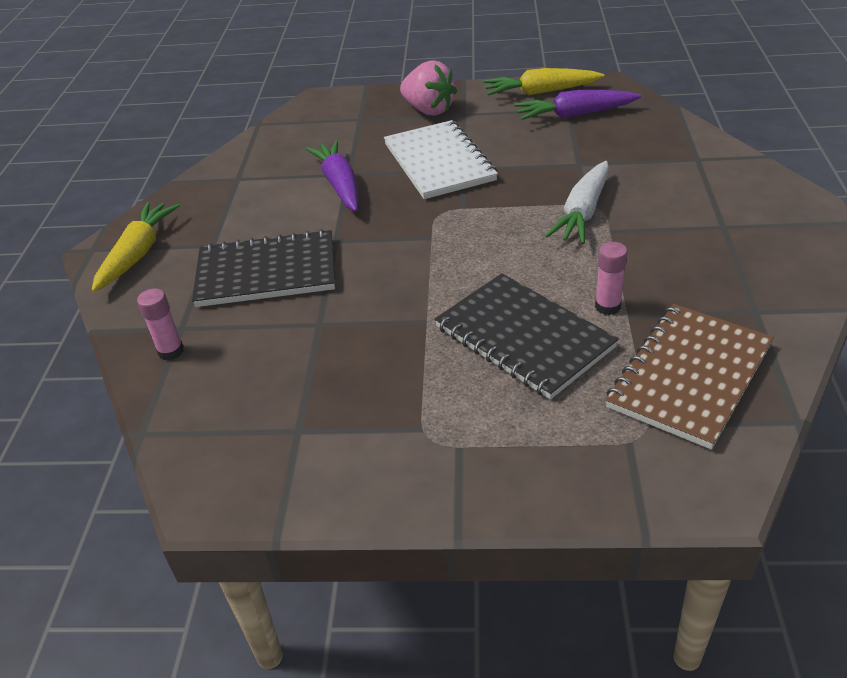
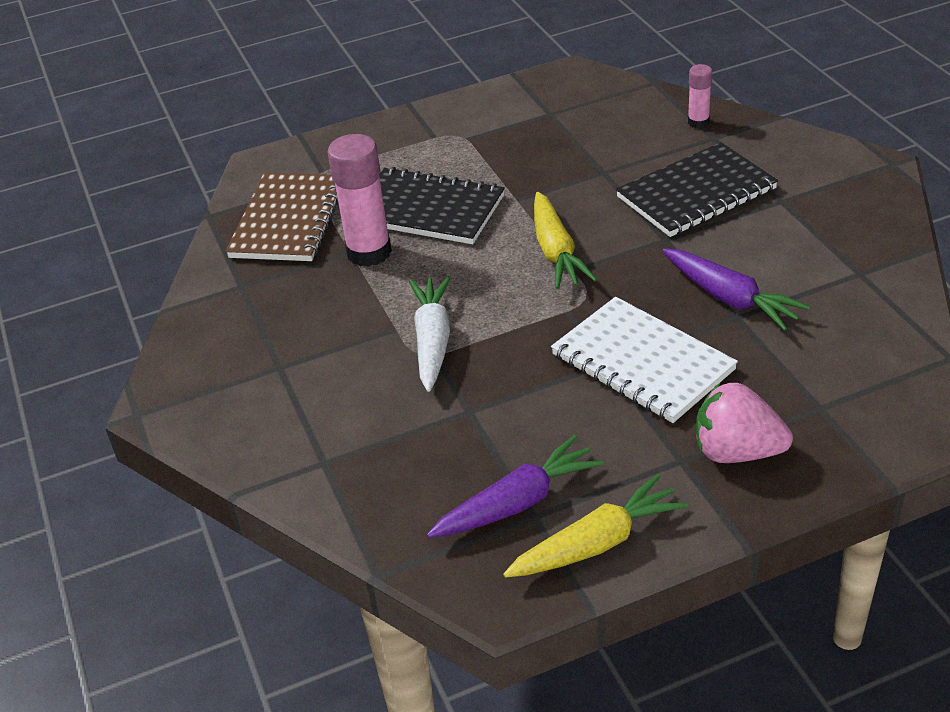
camera: 155 degrees right, 0 degrees up
yellow carrot [91,202,180,292] -> yellow carrot moved to [534,192,597,289]
pink glue stick [595,242,628,315] -> pink glue stick [327,134,392,267], size x1.91

